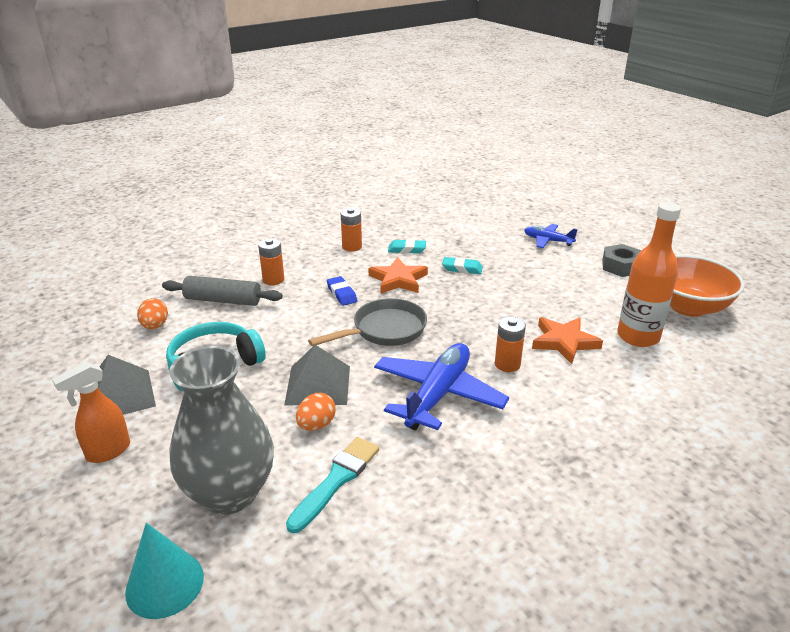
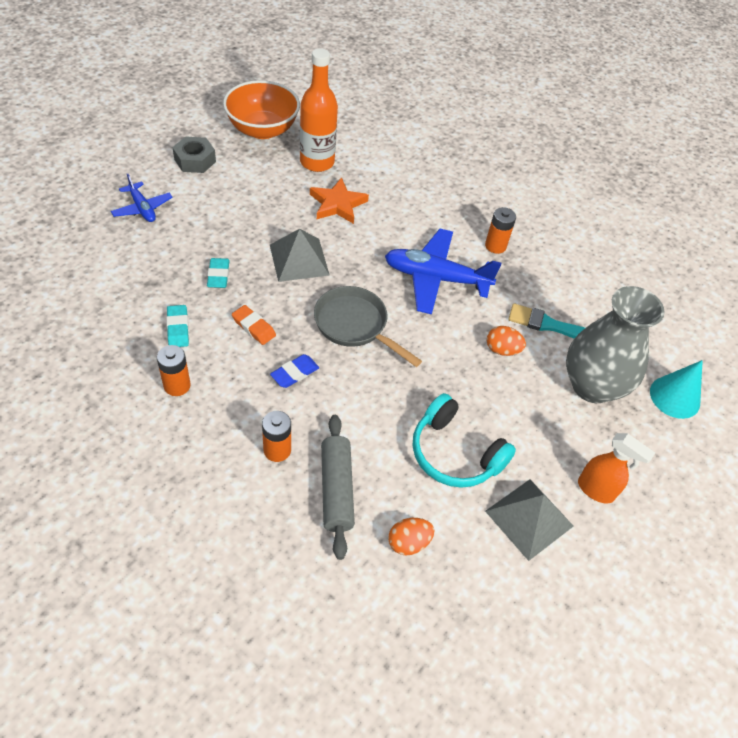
camera: 110 degrees left, 20 degrees up
grey pyramid [284,345,350,405] -> grey pyramid moved to [270,229,329,282]
orange star [369,257,428,294] -> orange eraser [232,305,276,345]
orange battery [495,317,526,372] -> orange battery moved to [485,207,516,254]
blue plane [524,224,578,248] -> blue plane turned 45 degrees counterclockwise [111,174,173,222]

